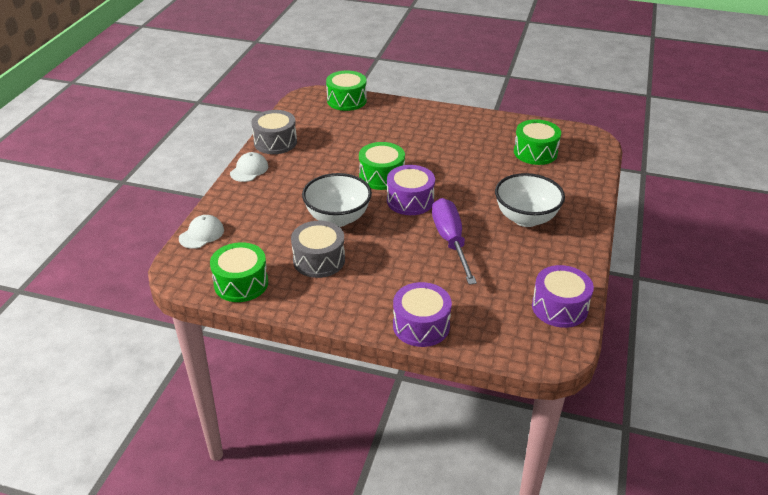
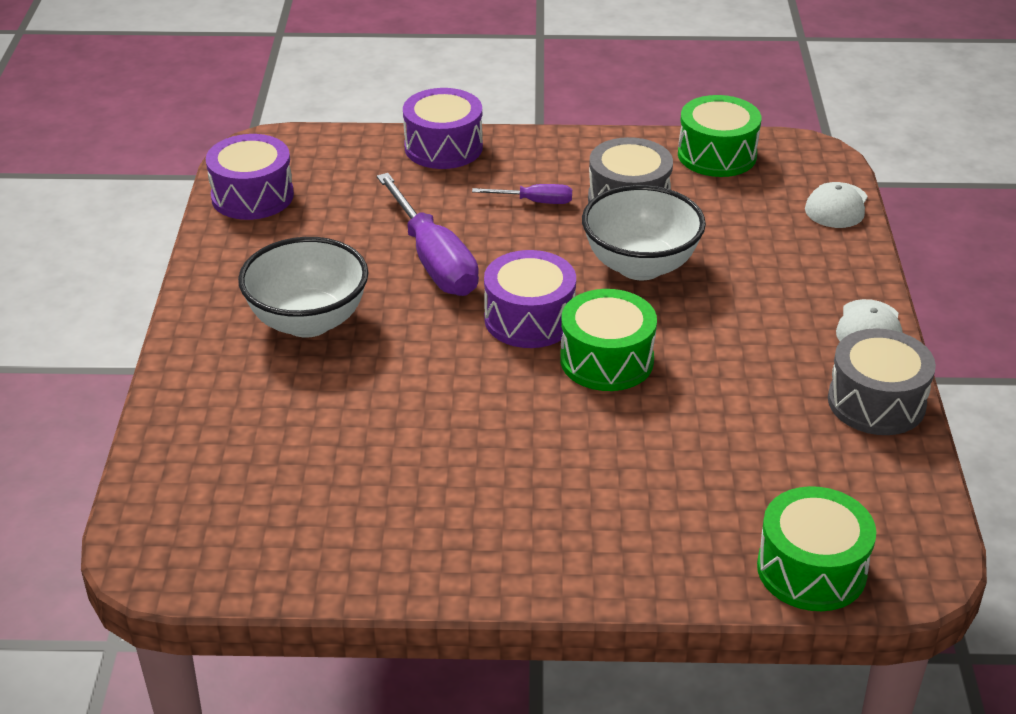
camera: 165 degrees right, 0 degrees up
green drum [514,119,561,165] -> none
none -> purple screwdriver [472,184,572,204]

